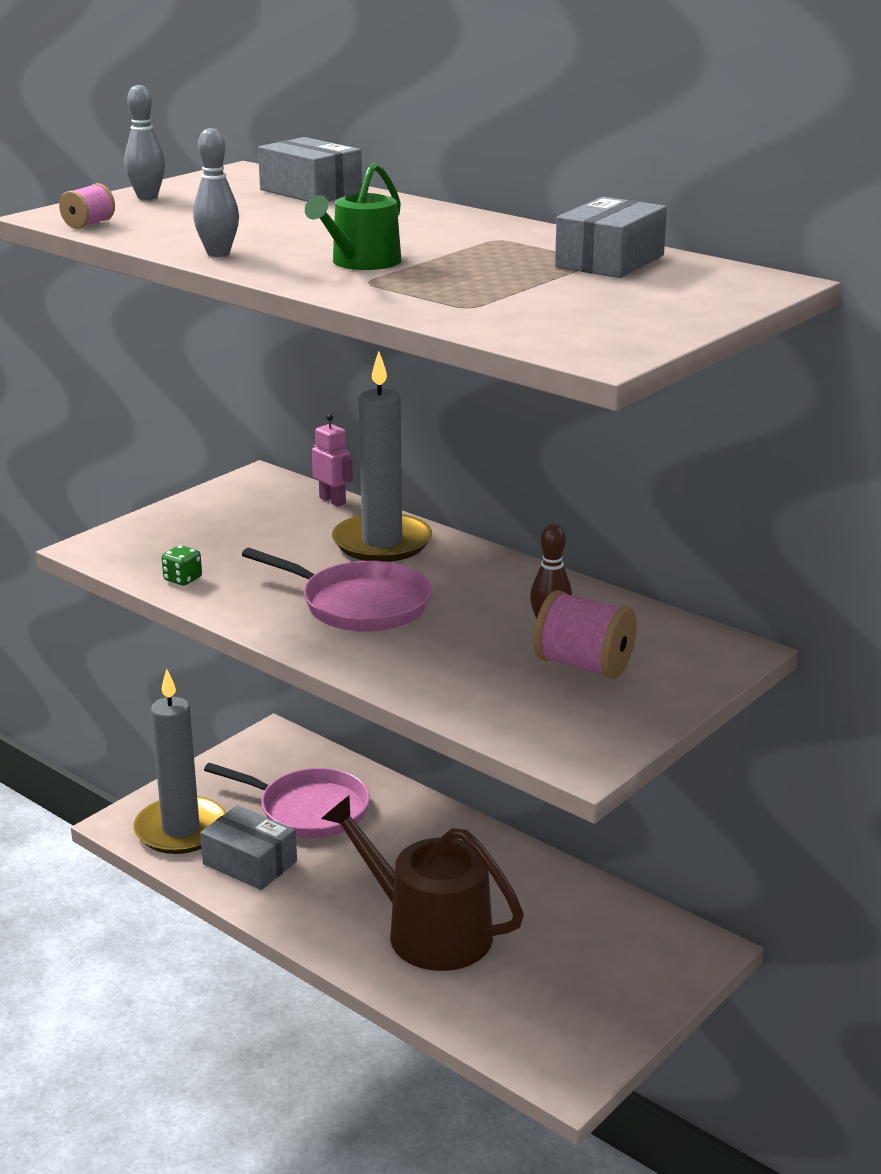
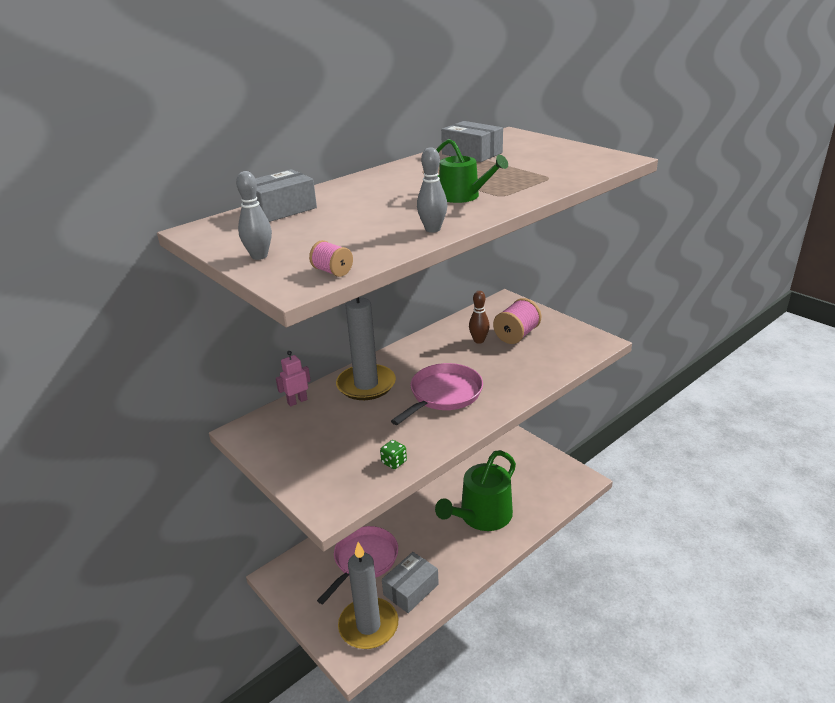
camera: 80 degrees left, 5 degrees up
brown watering can [321,795,524,971] -> green watering can [435,450,516,531]

